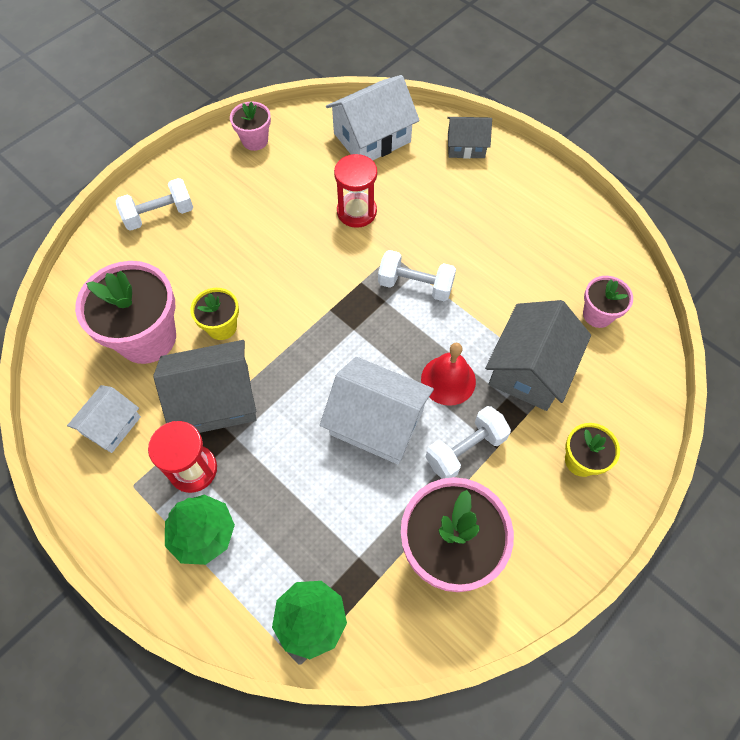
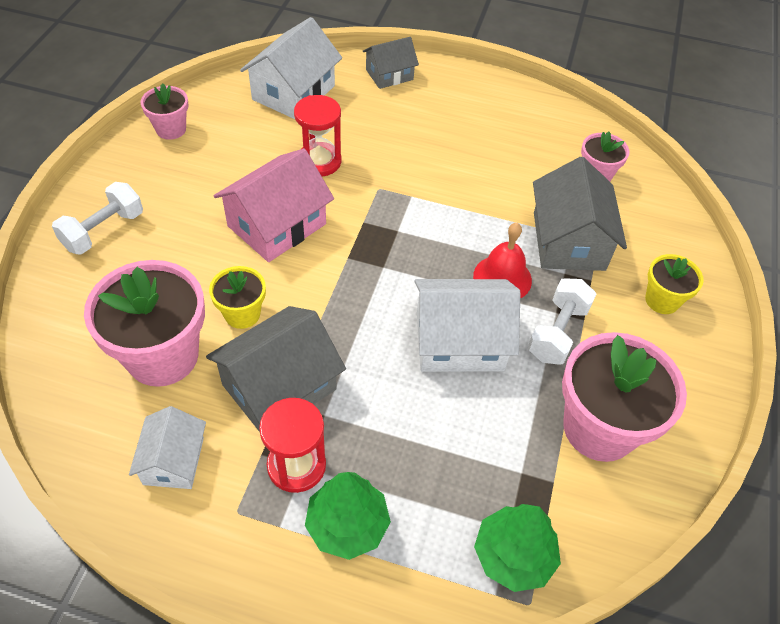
camera: 30 degrees left, 10 degrees down
white dumbbell [378,250,456,301] -> none
none -> pink house [213,149,334,262]

